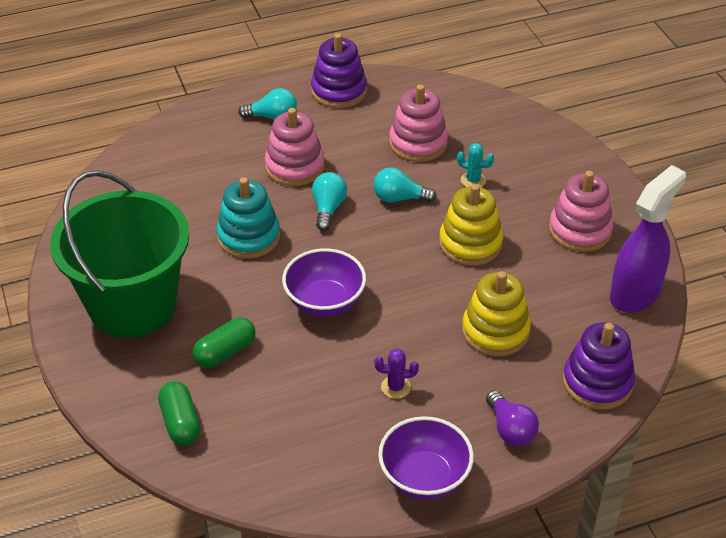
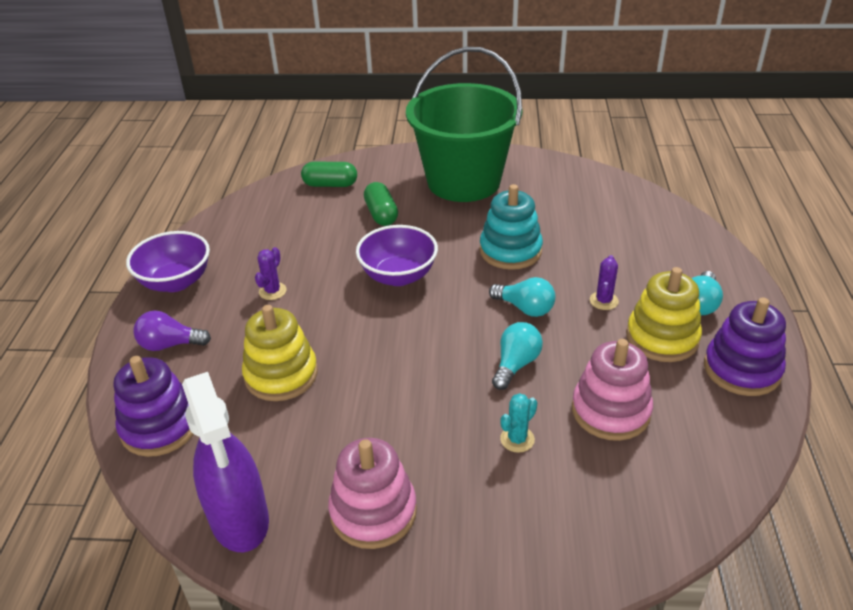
camera: 115 degrees right, 5 degrees down
pink stacking toy [265,108,325,186] -> purple cactus [590,255,619,310]
yellow stacking toy [439,184,503,266] -> yellow stacking toy moved to [626,267,702,362]

